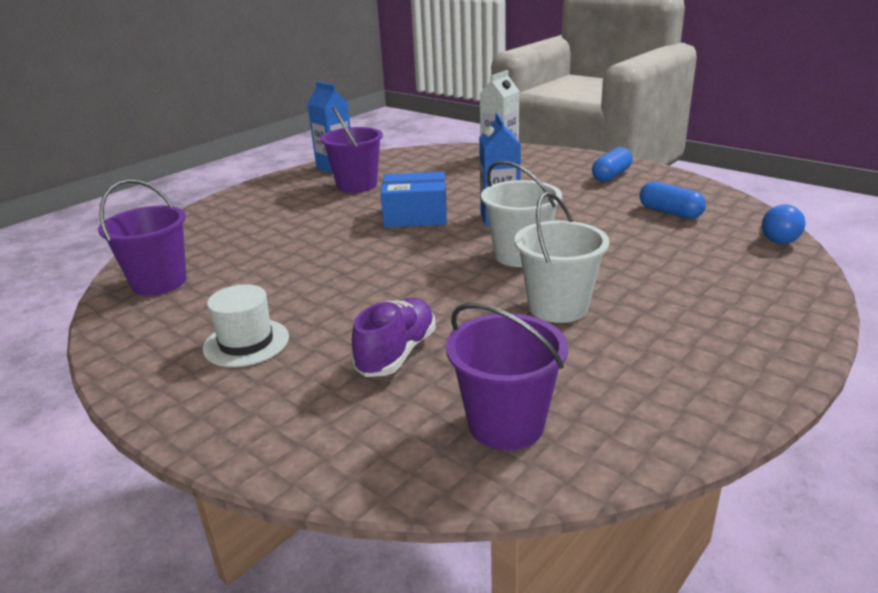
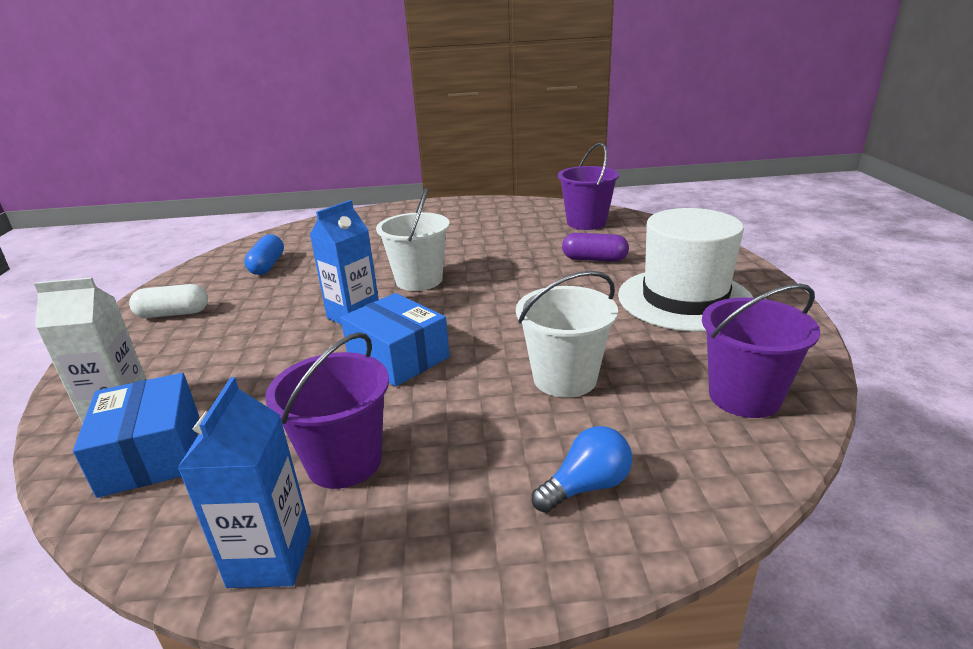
camera: 135 degrees left, 0 degrees up
white hat [203,284,289,367] -> white hat [618,208,754,332], size x1.85
purple shoe [352,298,436,377] -> purple capsule [562,233,629,262]
white bucket [515,192,610,323] -> white bucket moved to [516,271,618,398]
blue capsule [592,147,633,182] -> white capsule [129,284,208,318]
blue light bulb [762,204,805,244] -> blue light bulb moved to [532,426,632,513]
none -> blue box [73,373,199,498]

